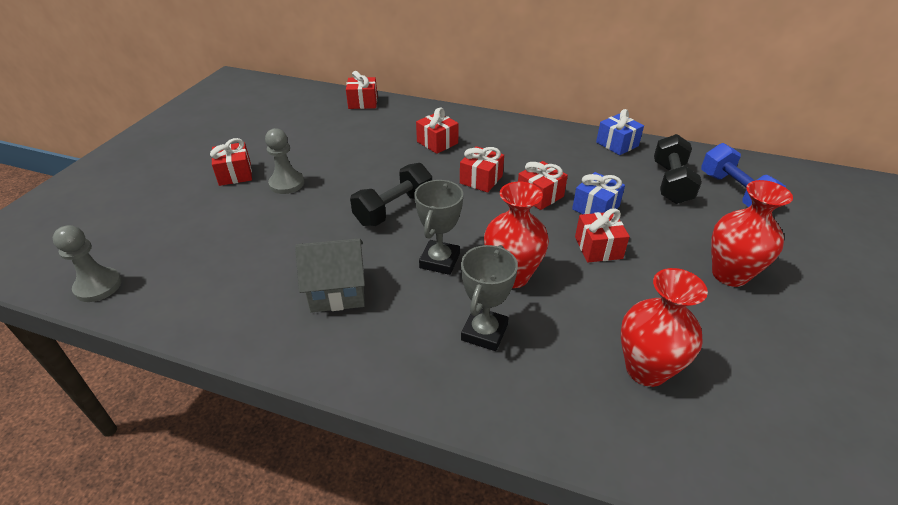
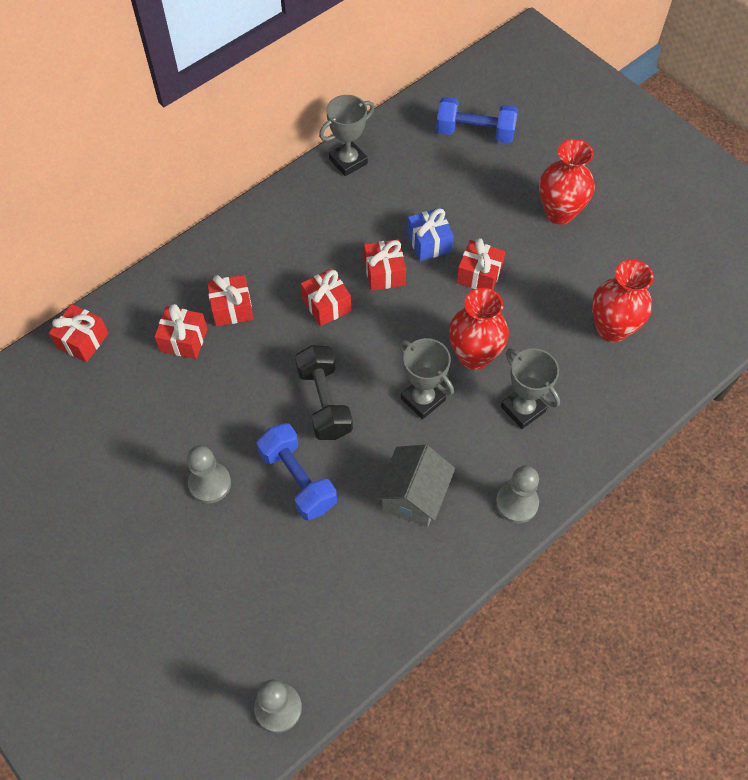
camera: 60 degrees left, 20 degrees up
red gift [210,138,252,186] -> red gift moved to [154,304,207,359]
blue gift [596,109,644,155] -> grey trophy [319,95,374,176]
black dumbbell [654,134,702,204] -> none
none -> blue dumbbell [256,423,337,520]
none -> grey pawn [496,466,539,523]

